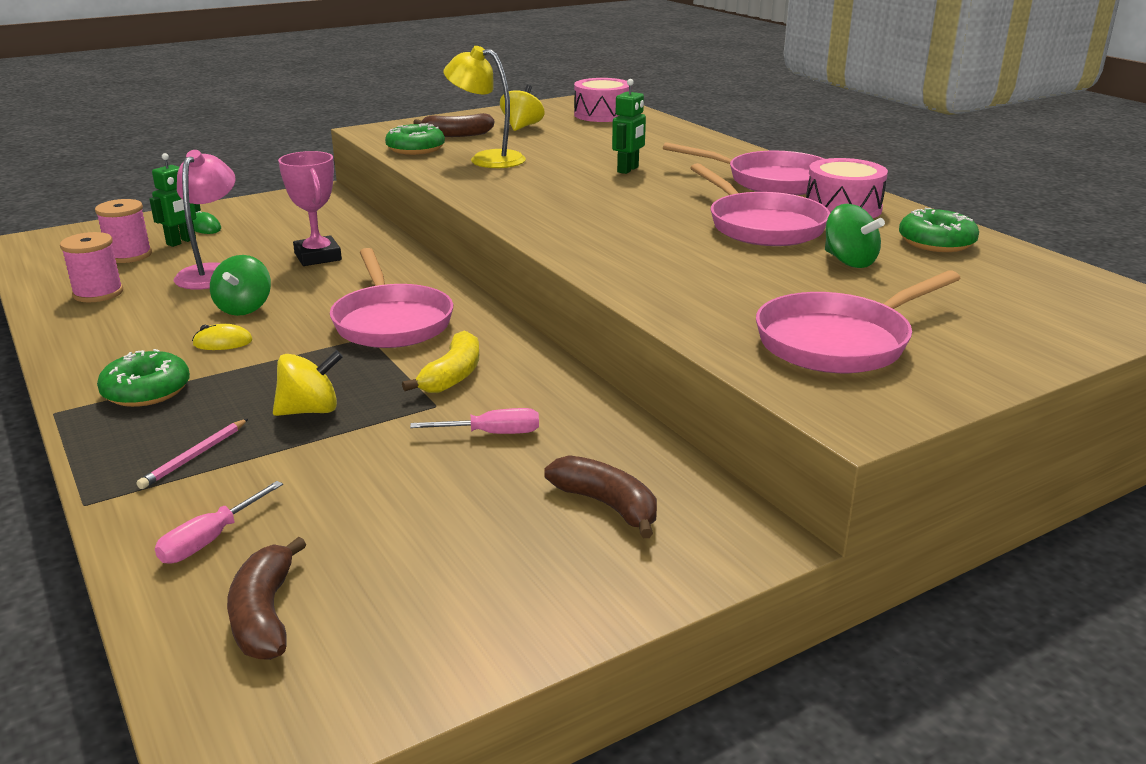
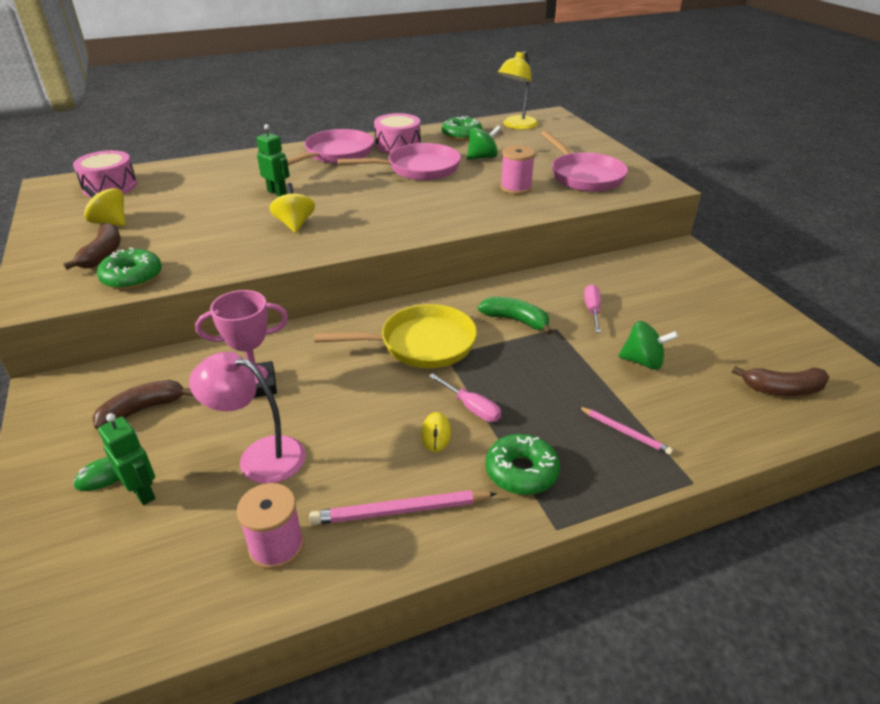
camera: 80 degrees left, 10 degrees up
pink spool [95,199,152,263] -> pink spool moved to [500,145,535,194]
pink screwdriver [155,481,283,564] -> pink screwdriver moved to [429,373,501,422]
green spinning top [210,255,271,316] -> green spinning top moved to [618,321,678,370]
yellow spinning top [273,350,343,416] -> yellow spinning top moved to [269,183,315,233]
pink pan [330,248,453,348] -> yellow pan [314,304,477,368]
yellow banana [402,331,479,393] -> green banana [478,297,553,335]
yellow lamp [444,46,526,168] -> yellow lamp moved to [498,51,539,130]
brown banana [544,455,657,538] -> brown banana moved to [93,380,193,430]
none -> pink pencil [309,490,497,525]

